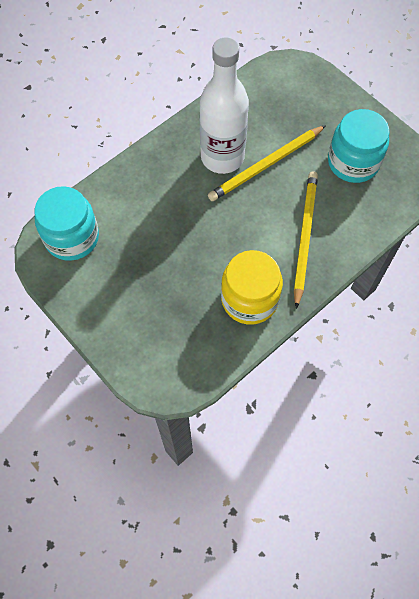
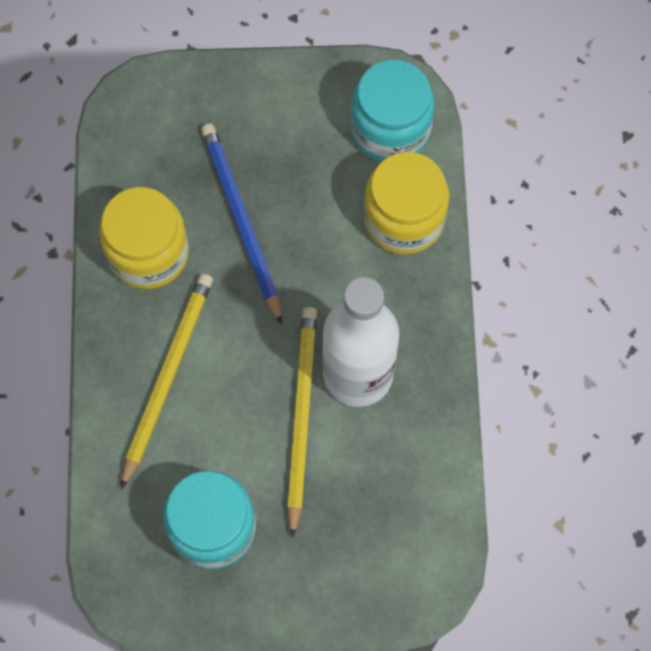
camera: 130 degrees right, 5 degrees up
yellow pencil [294,171,318,309] -> yellow pencil turned 120 degrees counterclockwise [121,274,213,489]
none -> blue pencil [201,124,282,325]
none -> yellow jar [364,152,450,254]

